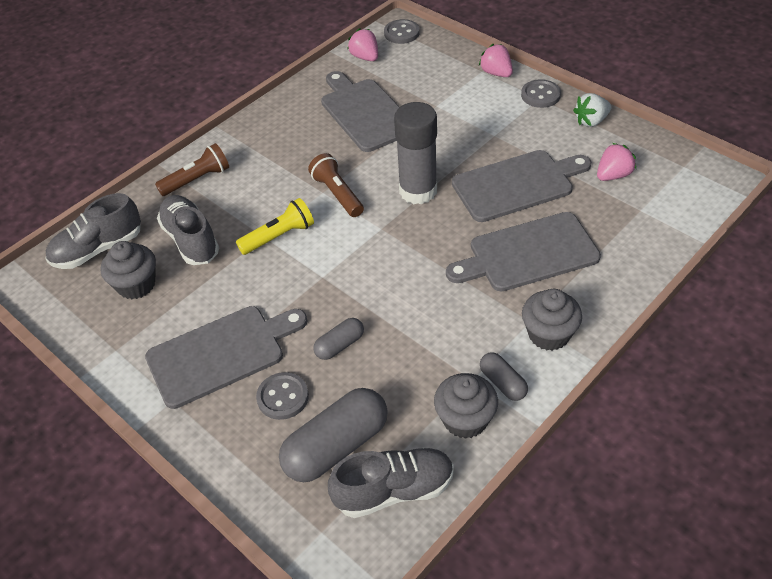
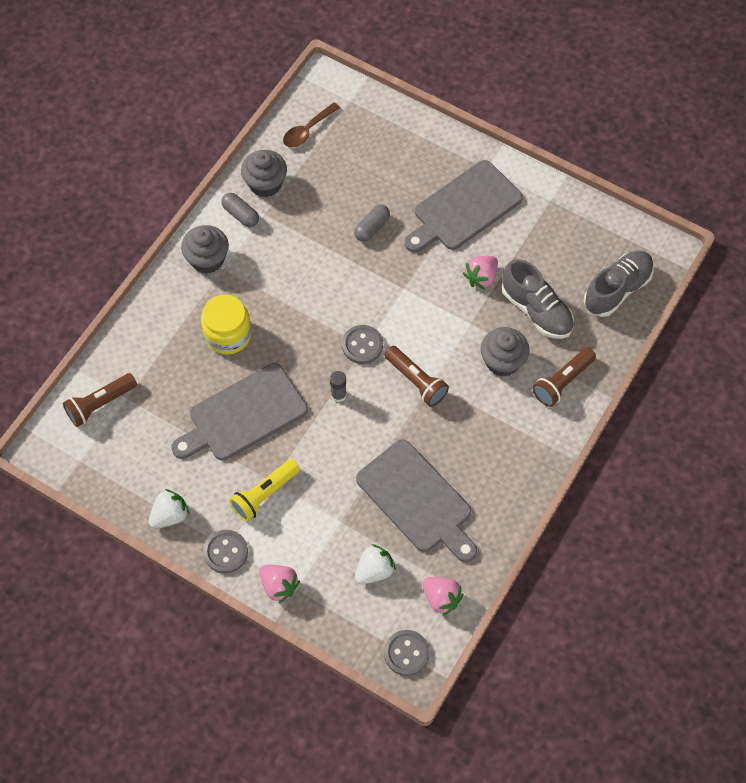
camera: 165 degrees right, 15 degrees up
grey cupcake [100,241,156,299] -> grey cupcake moved to [480,327,530,377]
yellow flashlight [236,198,314,255] -> yellow flashlight moved to [229,459,300,522]
grey button [256,372,309,420] -> grey button moved to [342,325,383,364]
grey capsule [279,388,388,482] -> none
grey shoe [328,447,454,518] -> brown spoon [283,102,340,148]
grey glue stick [394,102,437,204] -> grey glue stick [330,371,347,402], size x0.42
grey cutting board [446,212,601,291] -> yellow jar [201,294,252,355]
pink strawberry [597,143,636,181] -> pink strawberry moved to [463,256,498,290]
none -> brown flashlight [63,373,137,427]
none -> white strawberry [355,544,396,584]

